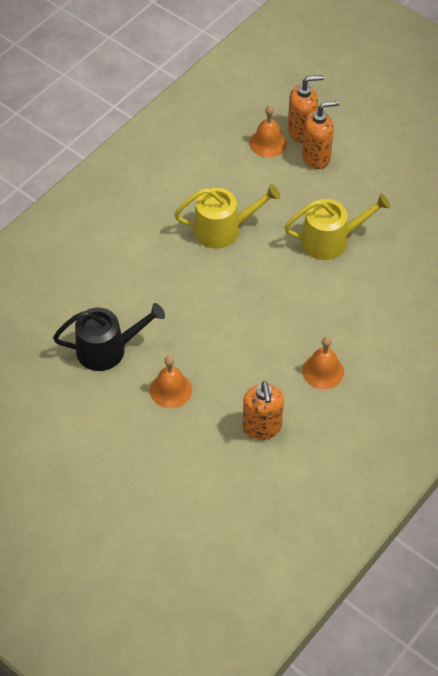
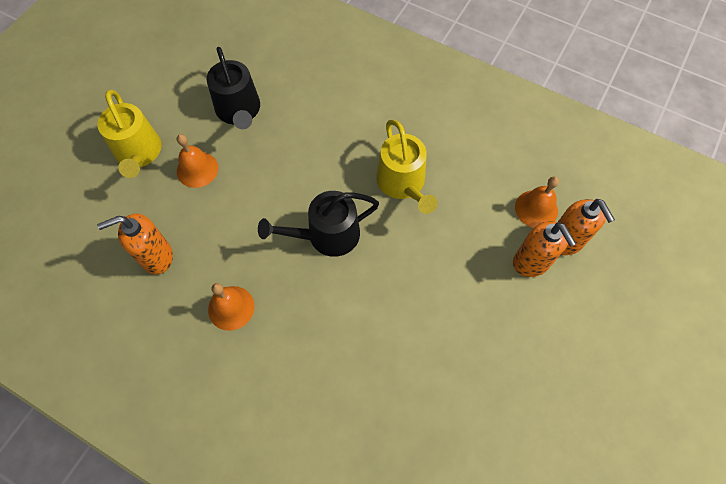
camera: 80 degrees right, 10 degrees up
yellow watering can [284,193,391,260] -> yellow watering can moved to [97,90,162,178]
none -> black watering can [258,191,379,257]

